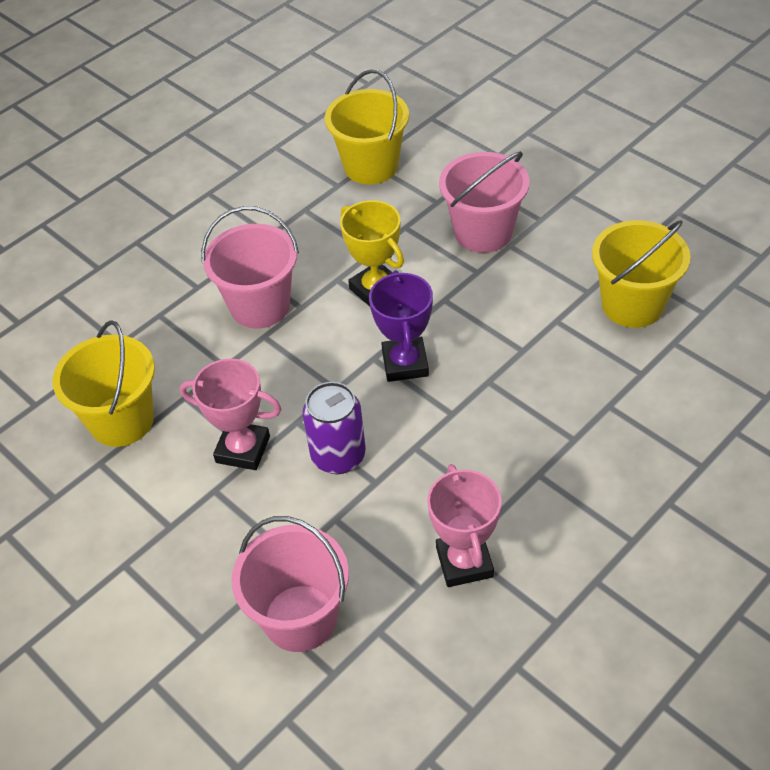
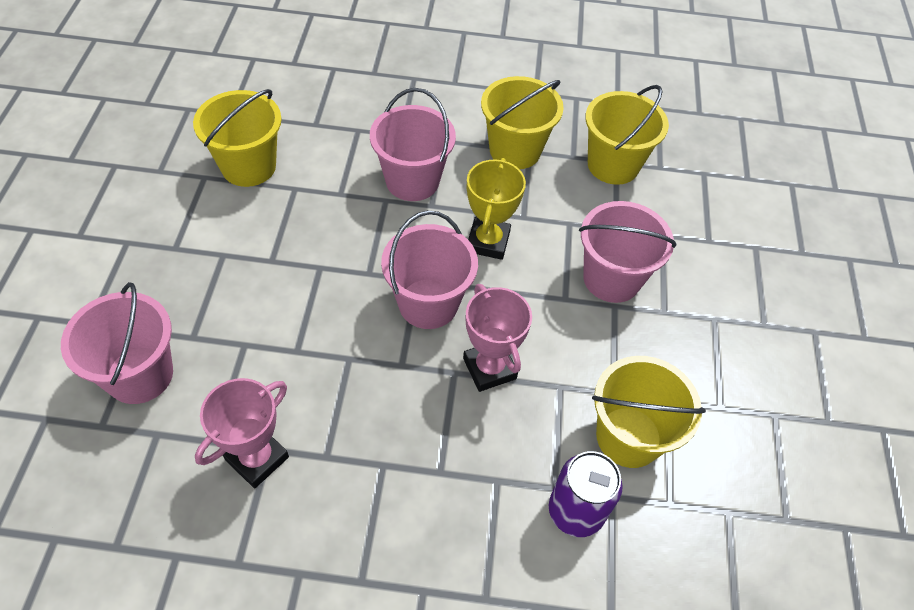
camera: 45 degrees right, 5 degrees up
pink trophy [180,359,281,470] -> pink trophy moved to [463,284,532,392]
purple can [303,382,366,474] -> purple can moved to [549,451,623,537]
purple trophy [369,270,433,382] -> pink bucket [381,210,478,329]
none -> yellow bucket [481,76,564,169]

